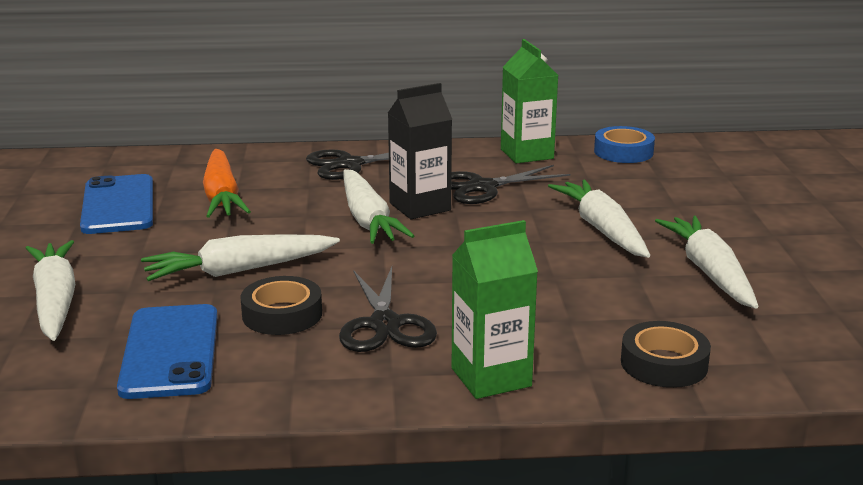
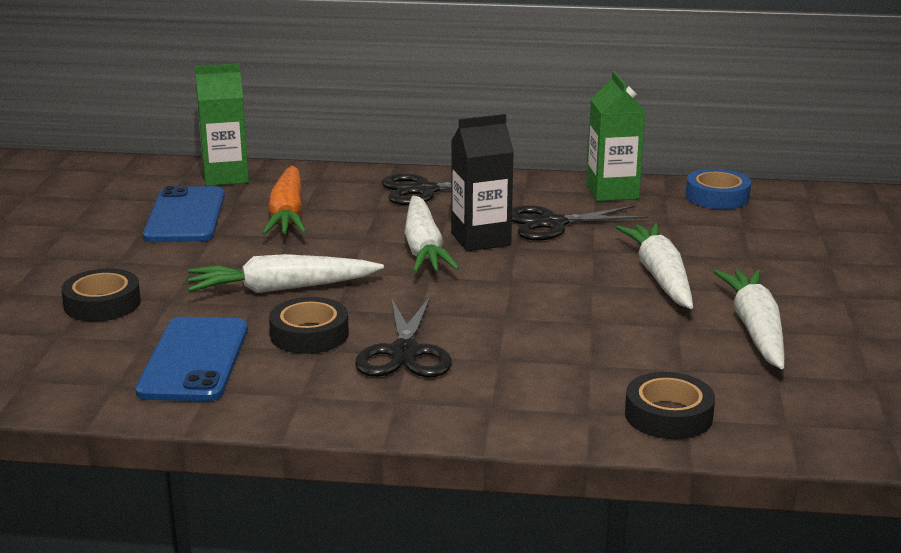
camera: 10 degrees right, 0 degrees up
white carrot [26,240,76,341] -> black tape [61,268,141,322]
green carton [452,220,538,399] -> green carton moved to [195,63,249,186]

